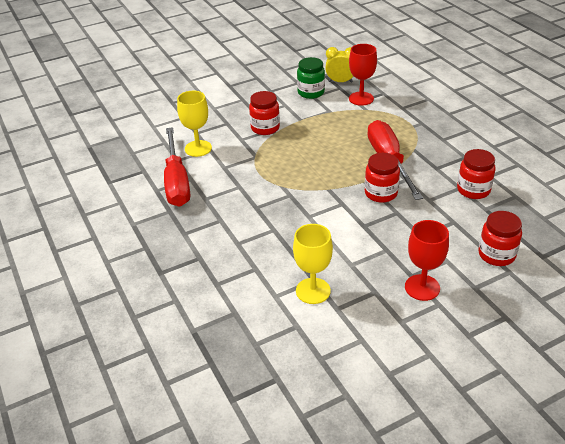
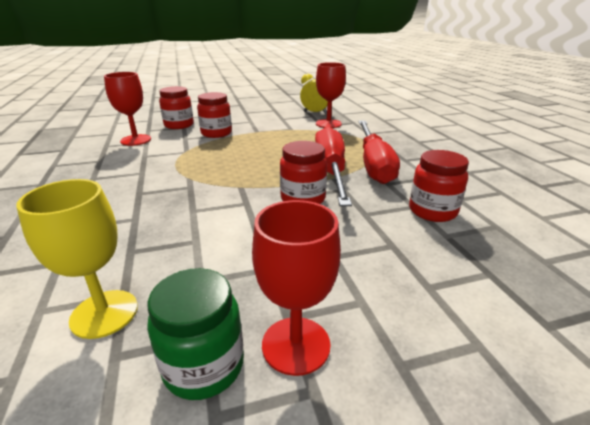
camera: 10 degrees right, 10 degrees down
red screwdriver [164,127,190,207] -> red screwdriver moved to [358,121,400,184]
yellow goblet [177,91,212,157] -> red goblet [104,72,151,146]
green jar [297,57,325,99] -> green jar moved to [147,268,244,400]
red jar [478,211,522,266] -> red jar moved to [159,86,194,129]

